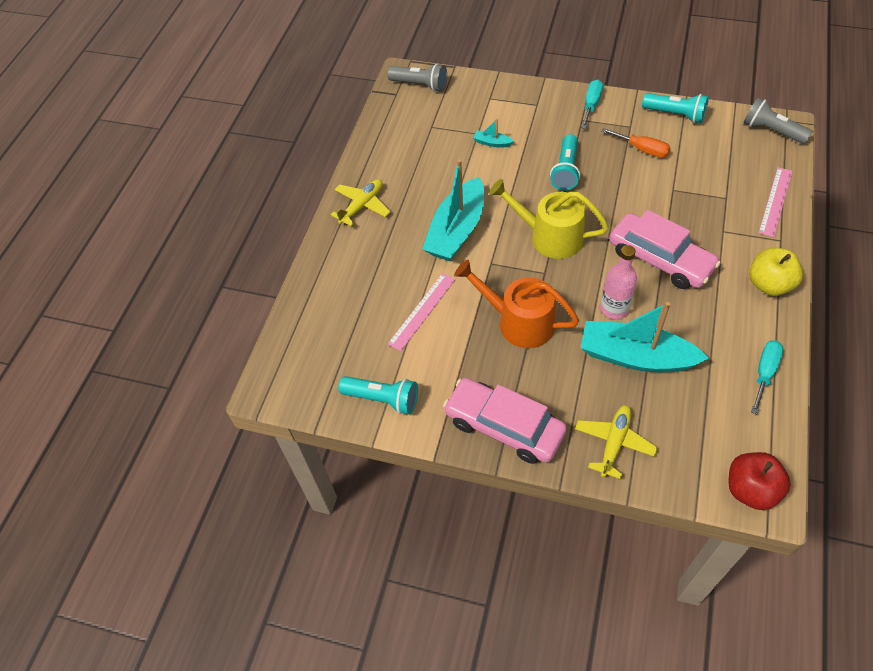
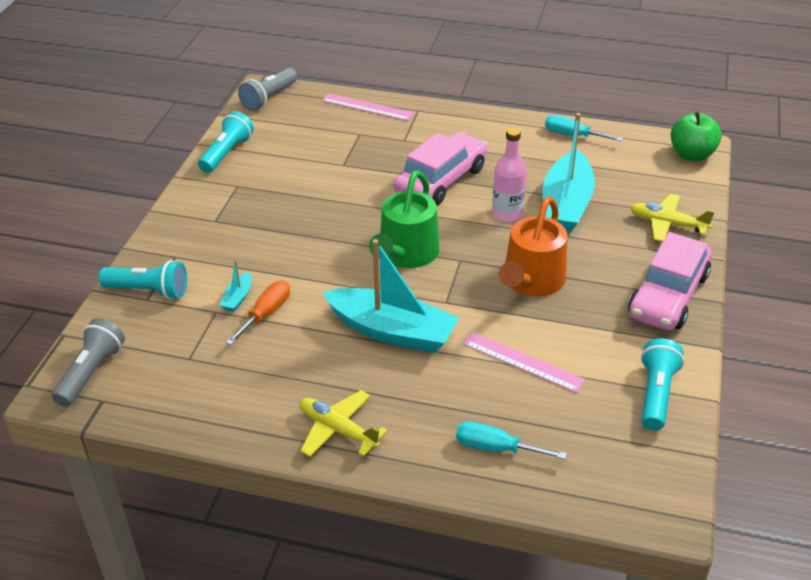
camera: 95 degrees left, 15 degrees down
yellow watering can [489,179,609,259] -> green watering can [369,170,440,268]
turquoise flashlight [550,134,580,191] -> turquoise flashlight moved to [98,260,187,299]
turquoise screwdriver [581,80,603,129] -> turquoise screwdriver moved to [456,422,567,459]
orange screwdriver [601,128,670,158] -> orange screwdriver moved to [225,281,290,345]
red apple [728,452,791,510] -> green apple [671,111,722,161]
yellow apple [749,248,803,296] -> none

